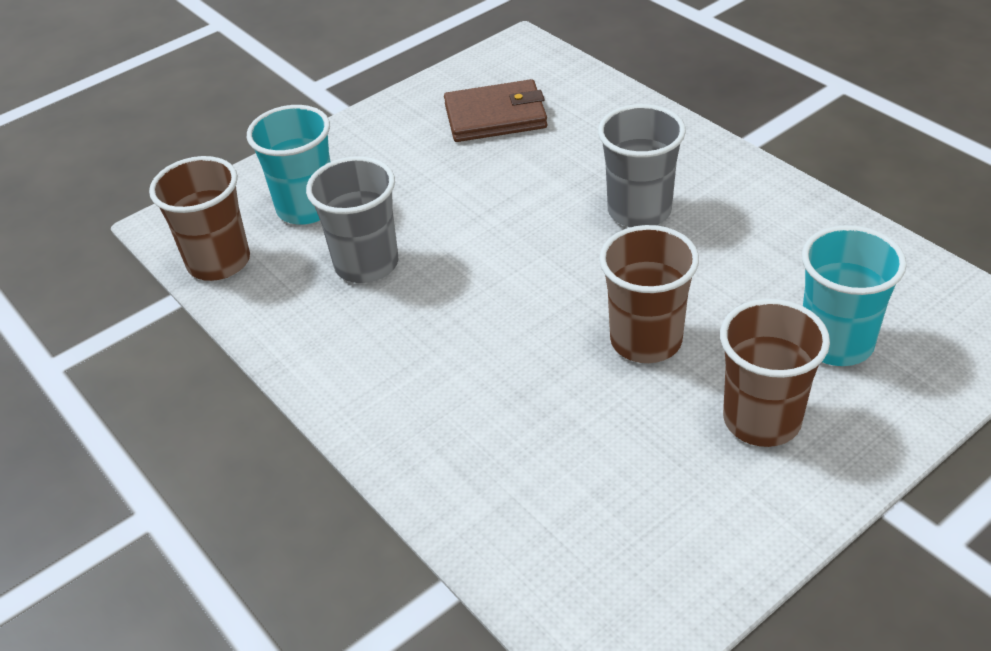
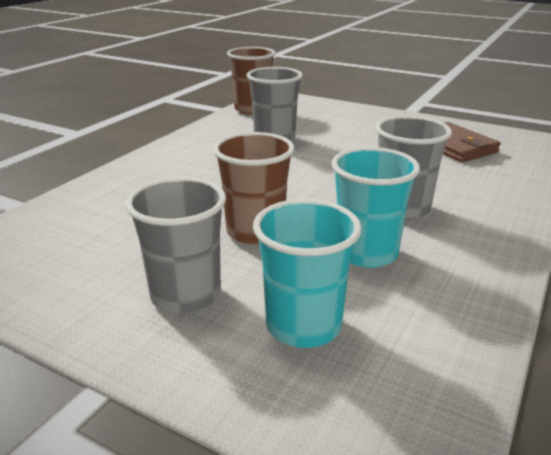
camera: 65 degrees right, 15 degrees down
turquoise cup [247,105,331,225] -> turquoise cup moved to [331,147,420,268]
brown cup [720,299,830,447] -> grey cup [126,177,226,314]

